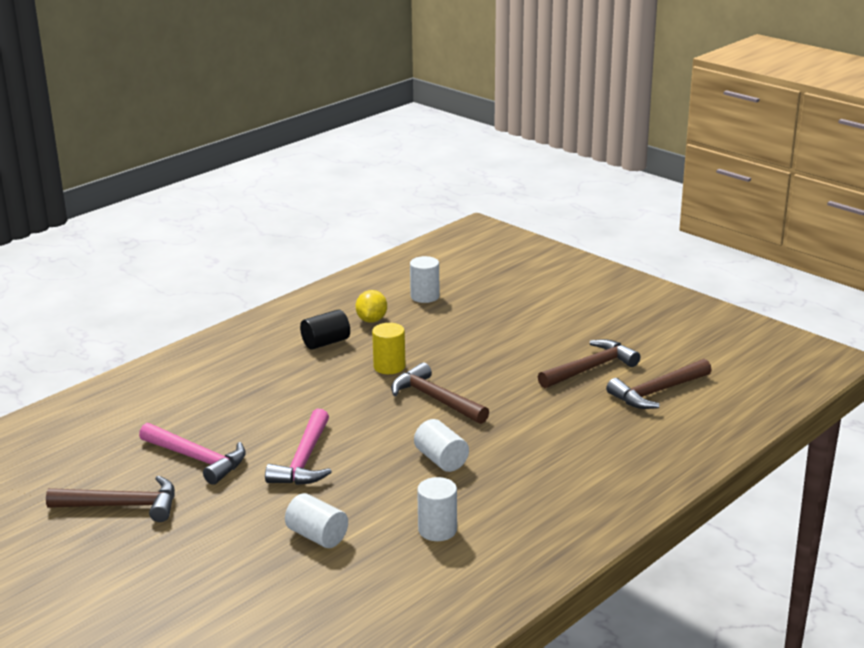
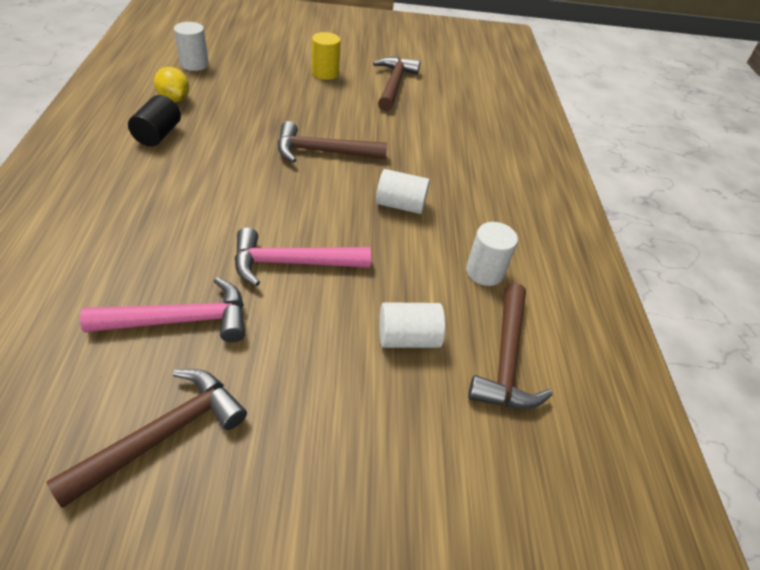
camera: 50 degrees left, 20 degrees up
pink hammer [265,409,332,485] -> pink hammer turned 120 degrees clockwise [234,227,371,286]
yellow cylinder [372,323,405,374] -> yellow cylinder moved to [312,32,341,80]
brown hammer [606,359,712,409] -> brown hammer moved to [468,283,553,409]

